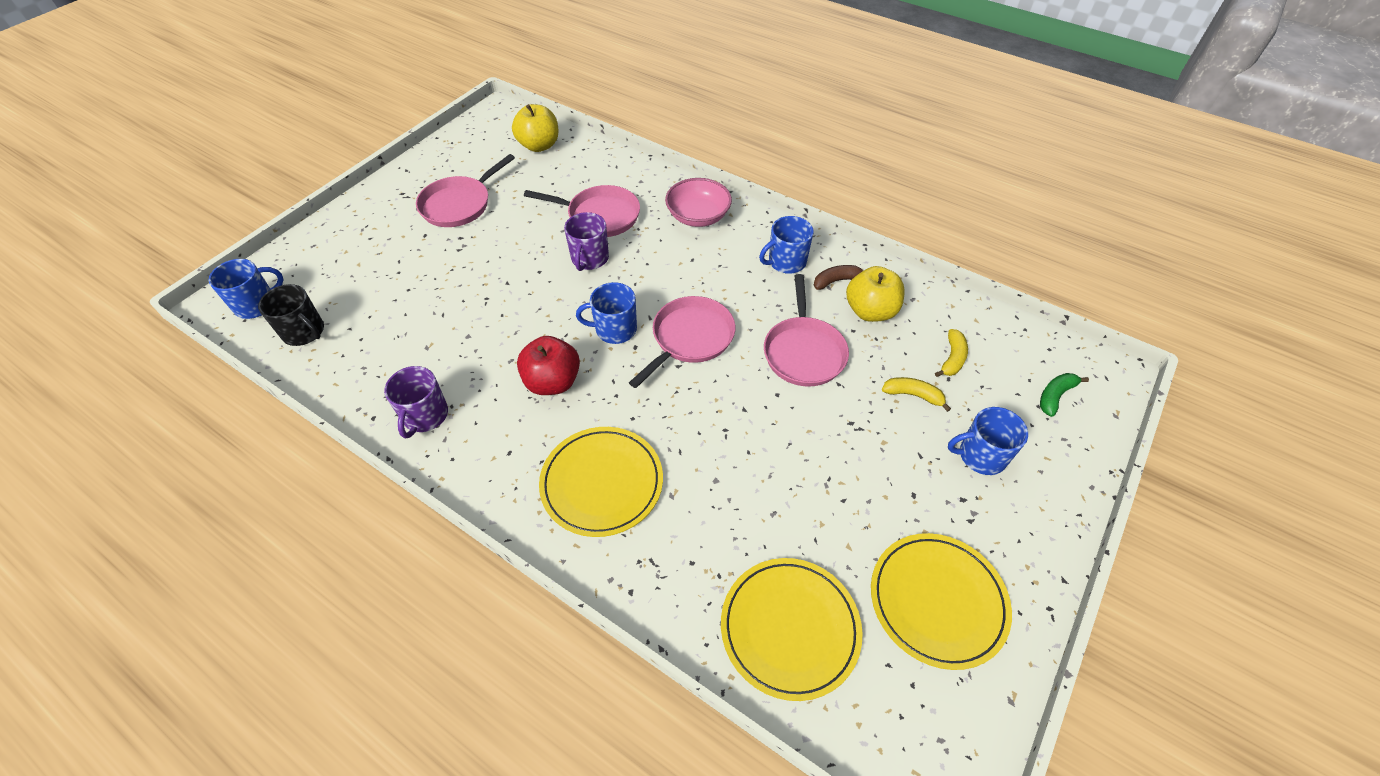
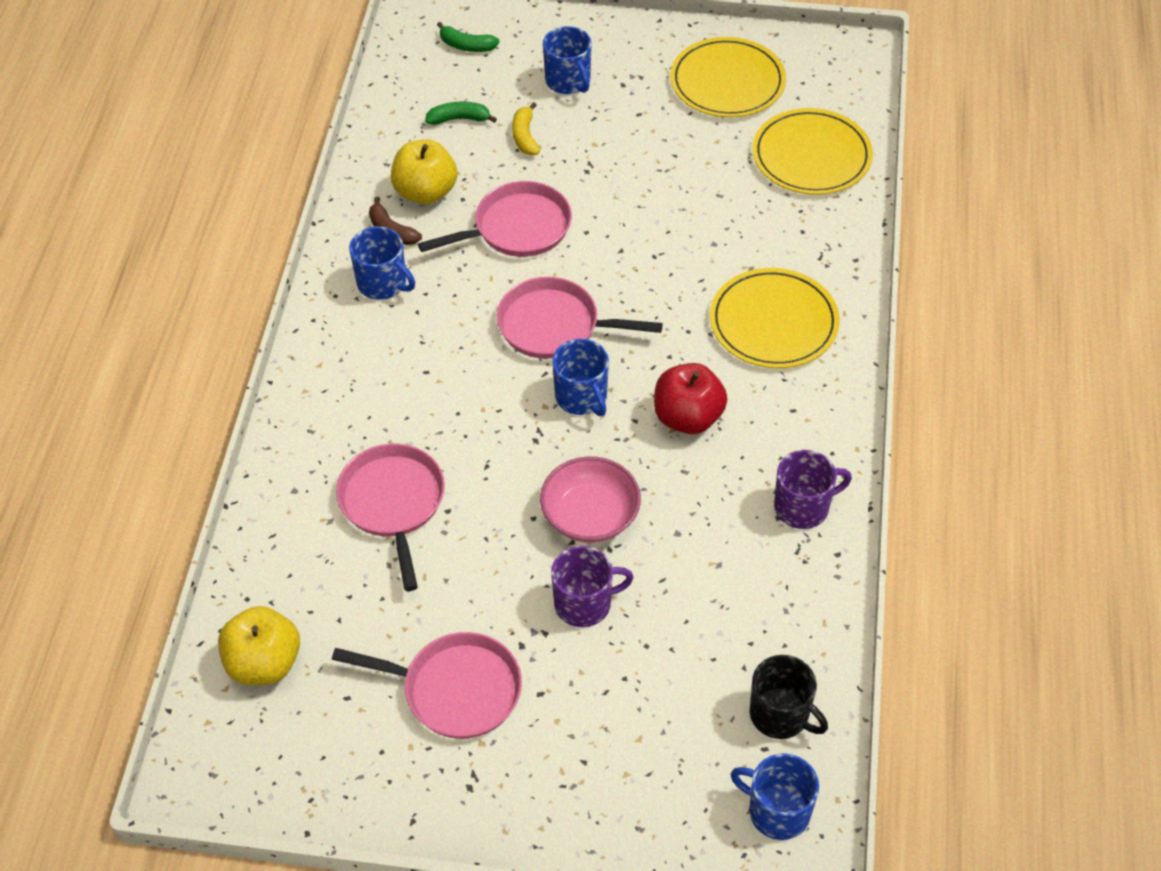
camera: 115 degrees left, 0 degrees up
black mug [258,284,324,346] -> black mug turned 120 degrees clockwise [750,655,828,739]
purple mug [564,212,609,271] -> purple mug moved to [551,546,634,627]
pink bowl [665,178,732,227] -> pink bowl moved to [540,456,641,543]
yellow banana [935,329,968,377] -> green banana [425,101,497,125]

